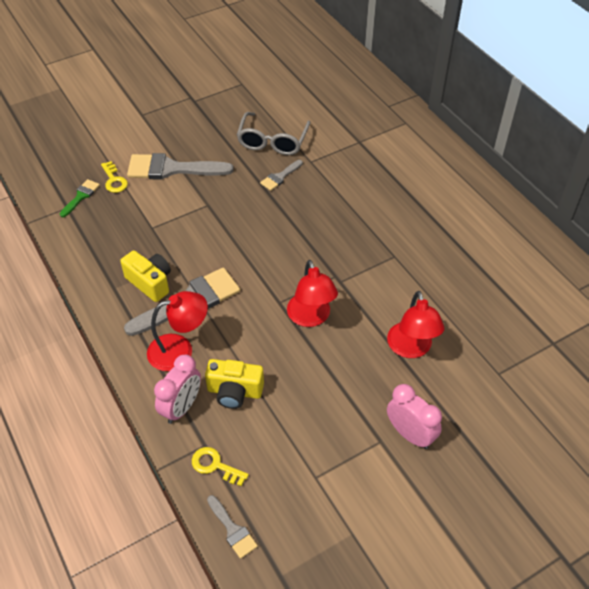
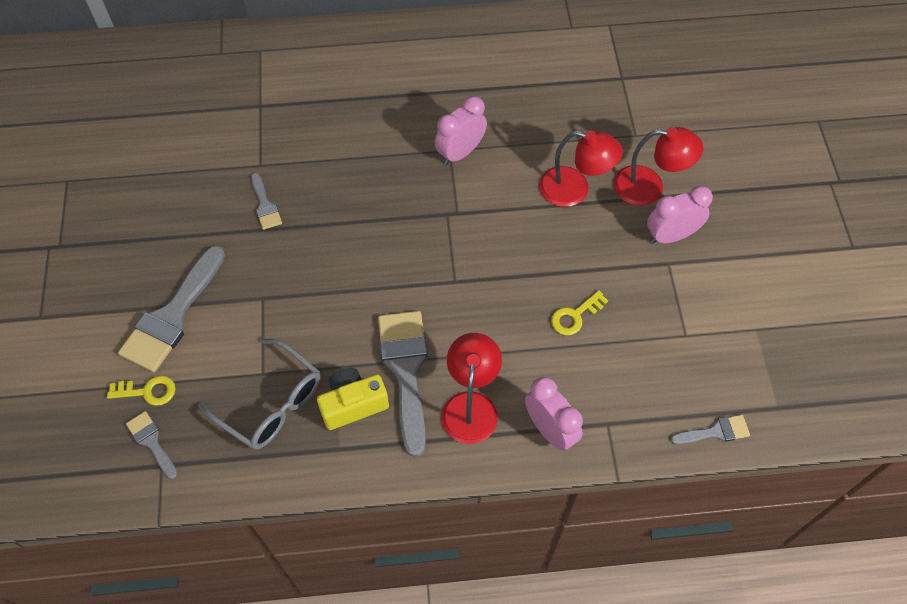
camera: 65 degrees left, 10 degrees up
green brush [60,179,100,217] -> grey brush [126,411,178,479]
yellow key [192,447,249,486] -> yellow key moved to [551,290,608,335]
yellow camera [205,359,264,409] -> none
grey glasses [237,112,311,155] -> grey glasses moved to [198,339,321,450]
red lamp [287,260,338,327] -> red lamp moved to [614,127,703,206]
none -> pink clock [435,96,487,165]

